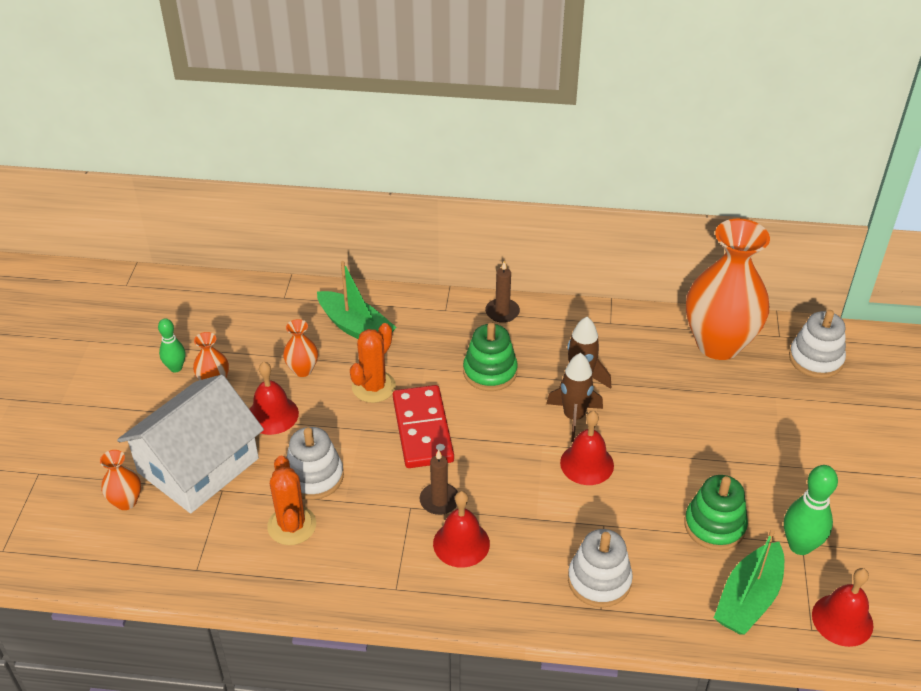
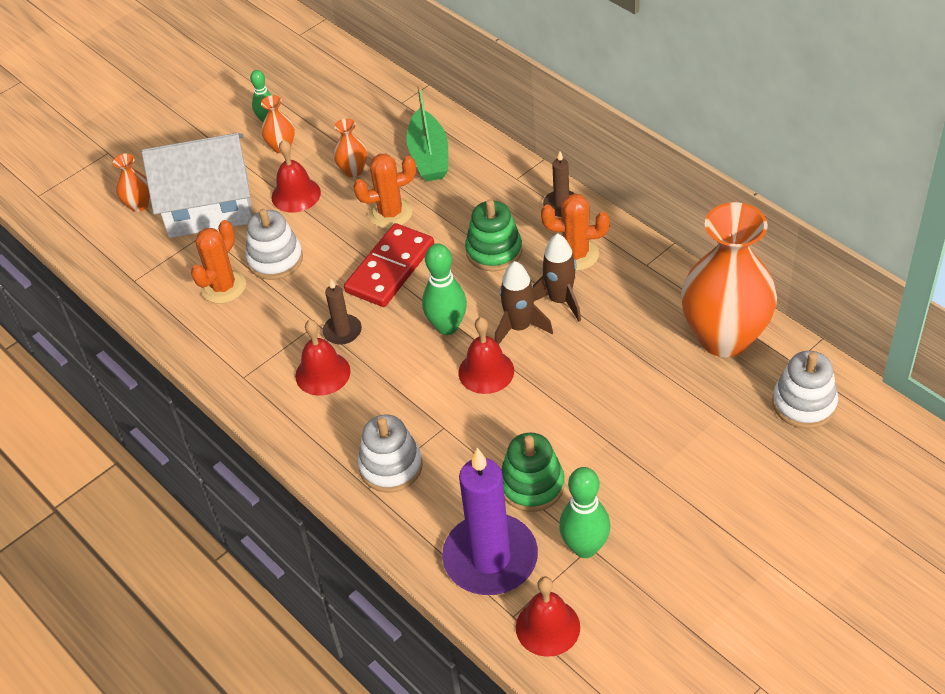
camera: 45 degrees right, 5 degrees up
green boat [714,529,784,635] -> purple candle [442,448,538,595]
none -> green bowling pin [422,243,467,335]
none -> orange cactus [541,193,610,271]

